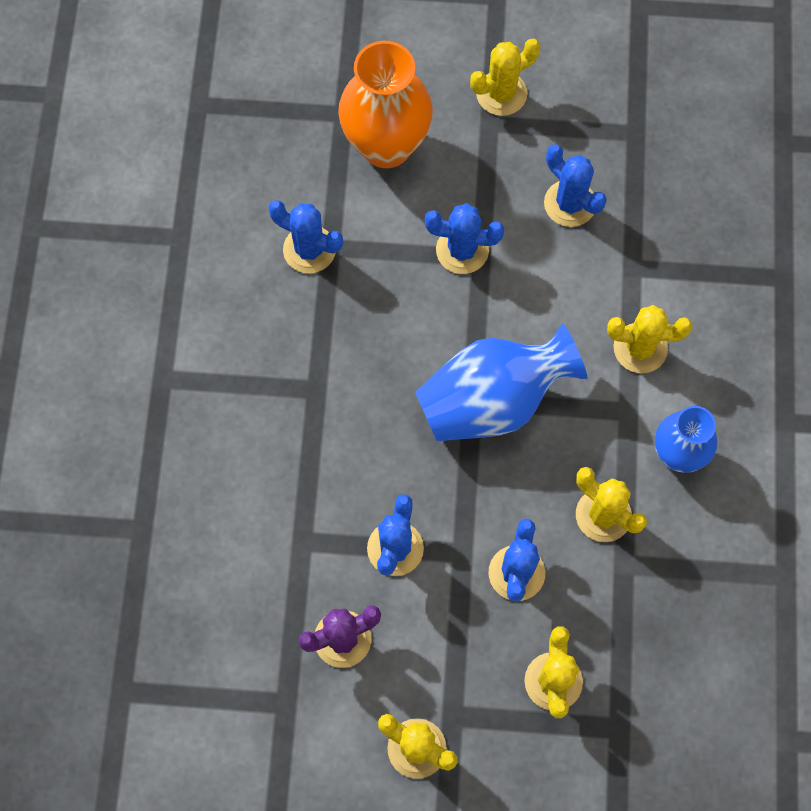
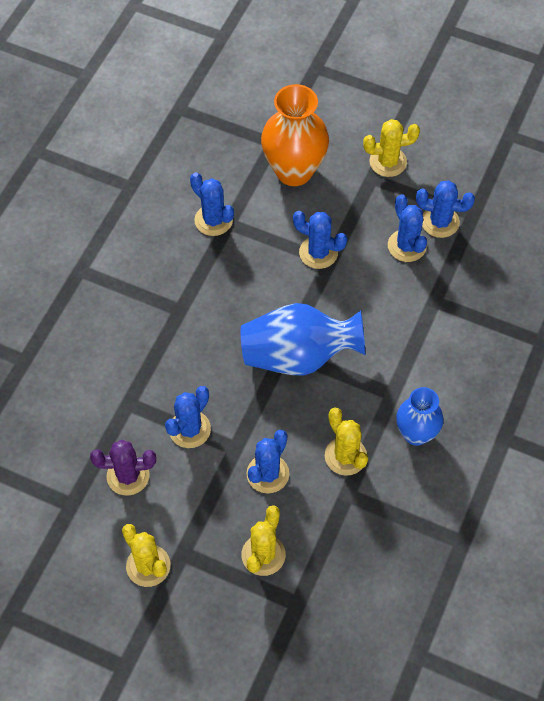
camera: 20 degrees right, 10 degrees down
yellow cactus [607,305,692,373] -> none
none -> blue cactus [416,180,475,238]

